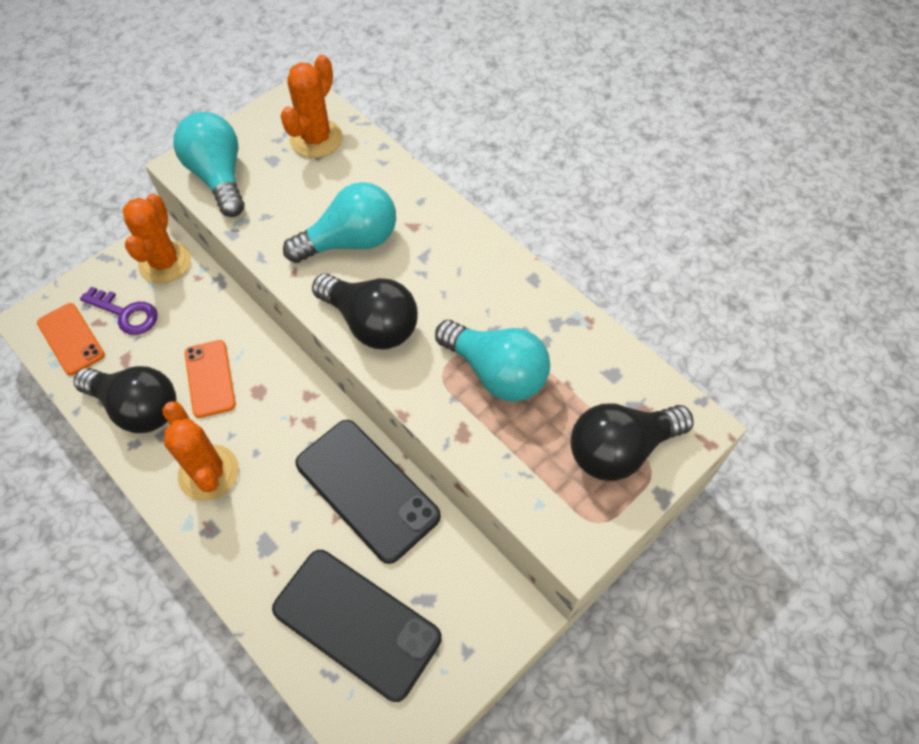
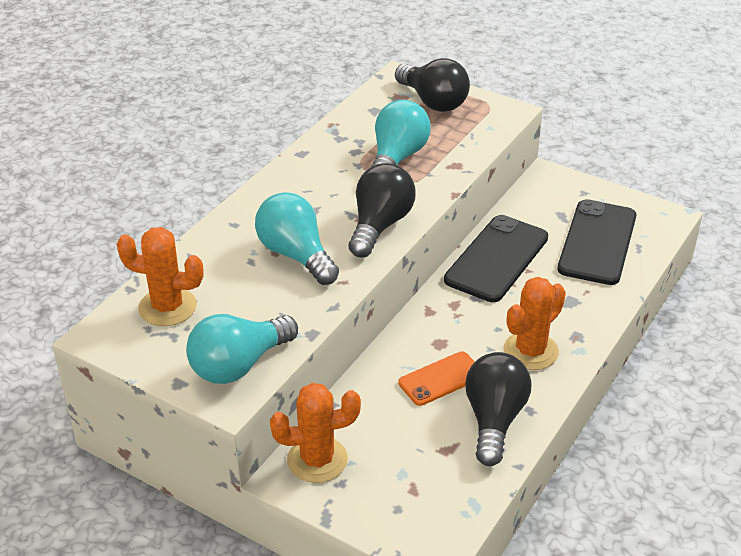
camera: 105 degrees left, 20 degrees down
orange phone [37,303,105,375] -> none
purple key [80,287,158,335] -> none

